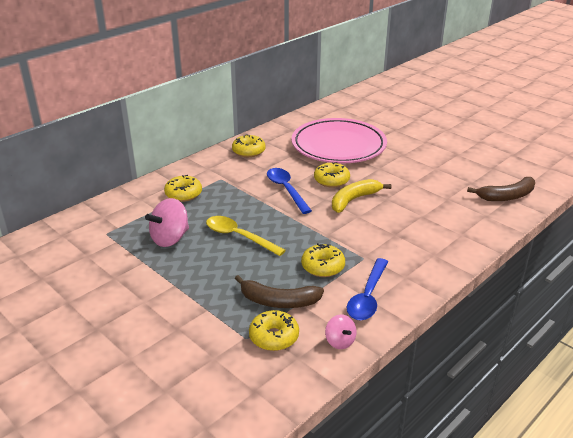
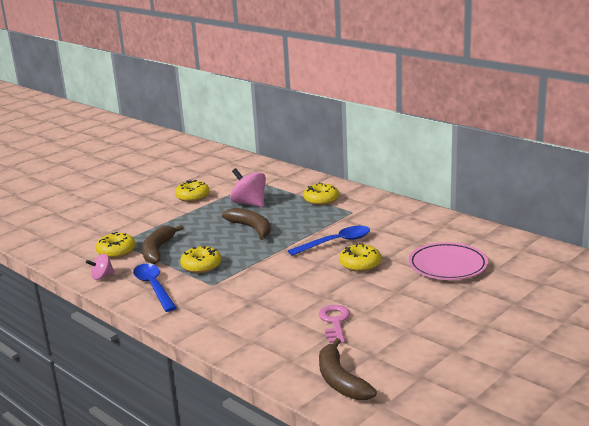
camera: 90 degrees right, 10 degrees down
yellow spoon [206,216,286,256] -> brown banana [222,208,271,240]
yellow donut [232,134,266,157] -> yellow donut moved to [175,180,210,202]
pink plate [291,118,387,163] -> pink plate [408,242,488,280], size x0.64
yellow banana [332,179,391,213] -> none
blue spoon [347,258,388,320] -> blue spoon turned 45 degrees clockwise [133,264,177,312]
none -> pink key [318,305,350,344]

